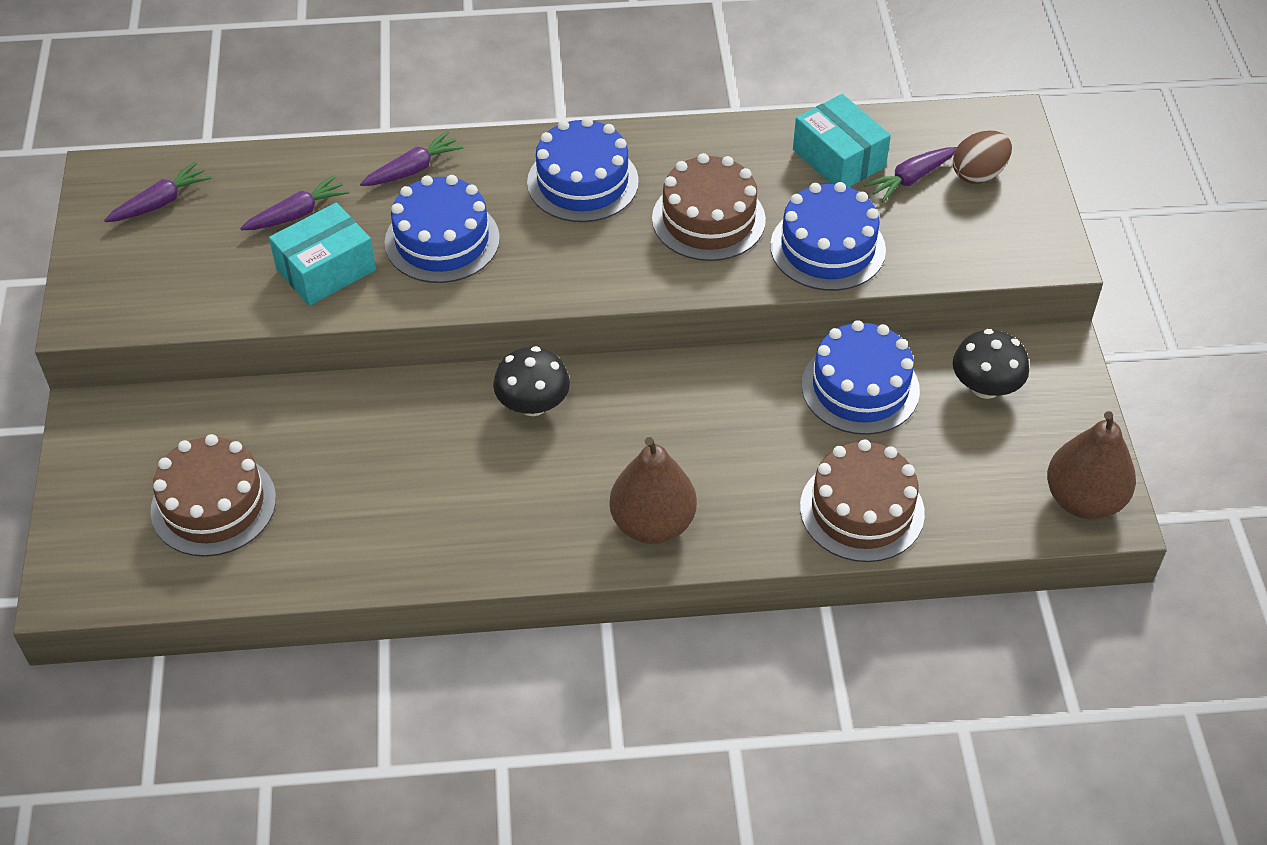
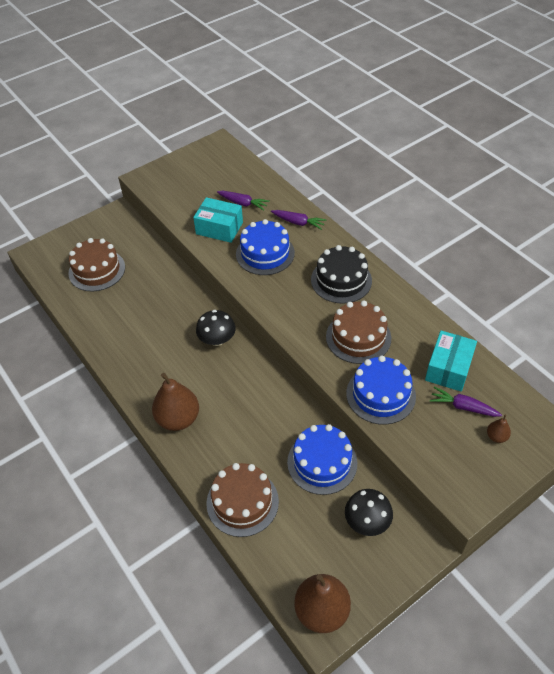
camera: 60 degrees right, 0 degrees up
purple carrot [104,162,211,222] -> none
blue cake [527,117,639,222] -> black cake [311,245,372,304]
brown egg [953,131,1012,184] -> brown pear [487,415,511,443]

